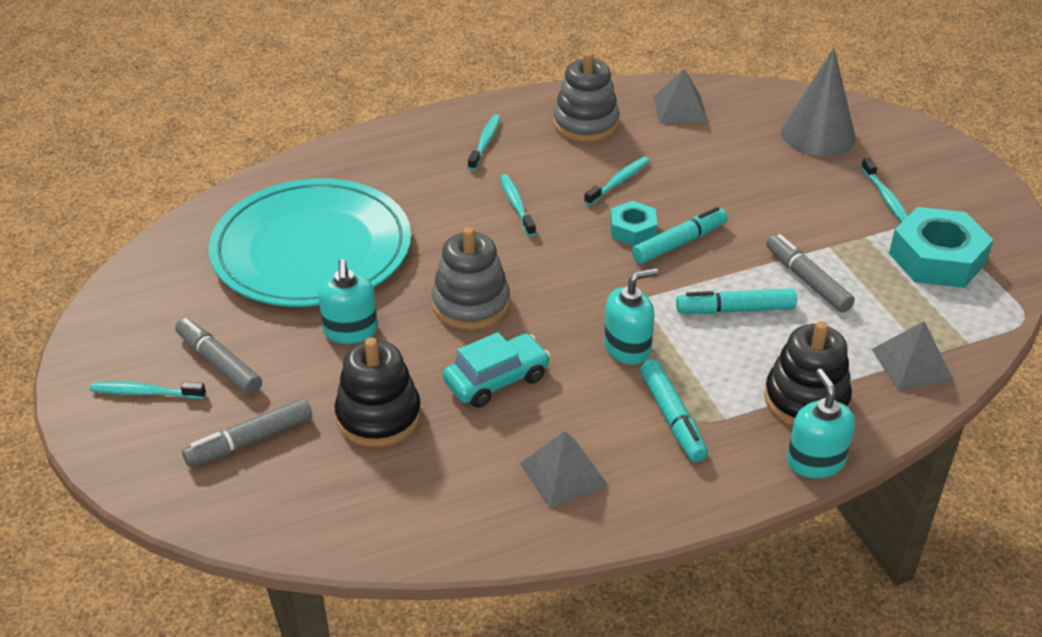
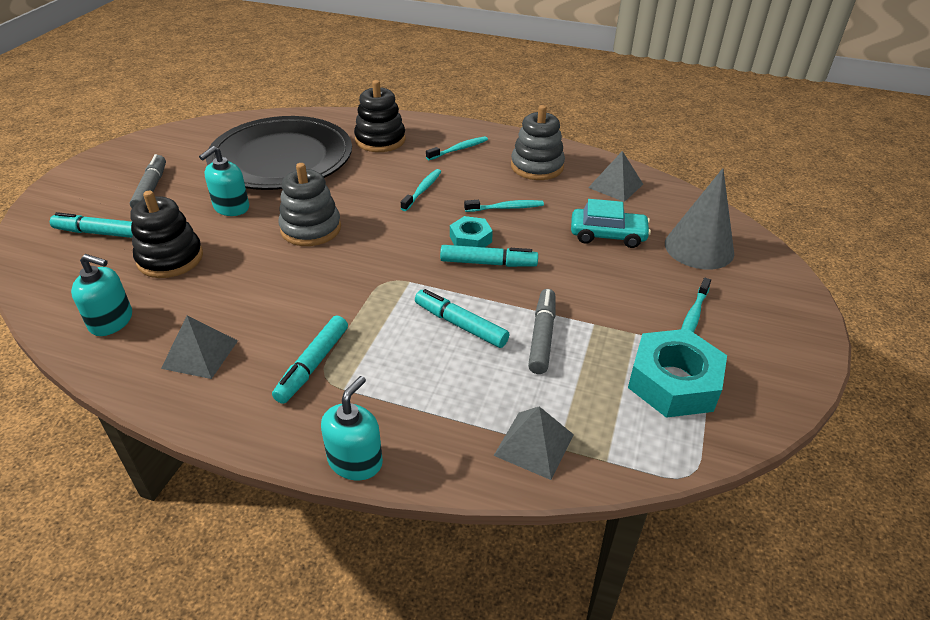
camera: 40 degrees right, 0 degrees up
turquoise toothbrush [90,382,206,399] -> none
grey marker [182,398,312,467] -> turquoise marker [50,212,133,238]
turquoise plate [209,178,411,307] -> black plate [206,116,352,190]
turquoise car [443,332,551,408] -> turquoise car moved to [571,199,651,248]
turquoise soap dispenser [604,268,658,365] -> turquoise soap dispenser moved to [71,254,132,336]
black stacking toy [764,321,852,426] -> black stacking toy moved to [354,80,406,152]

